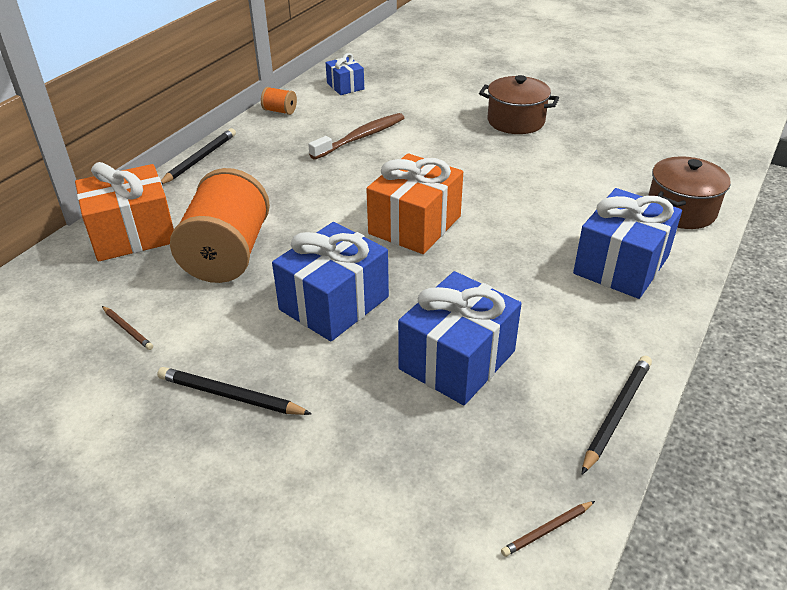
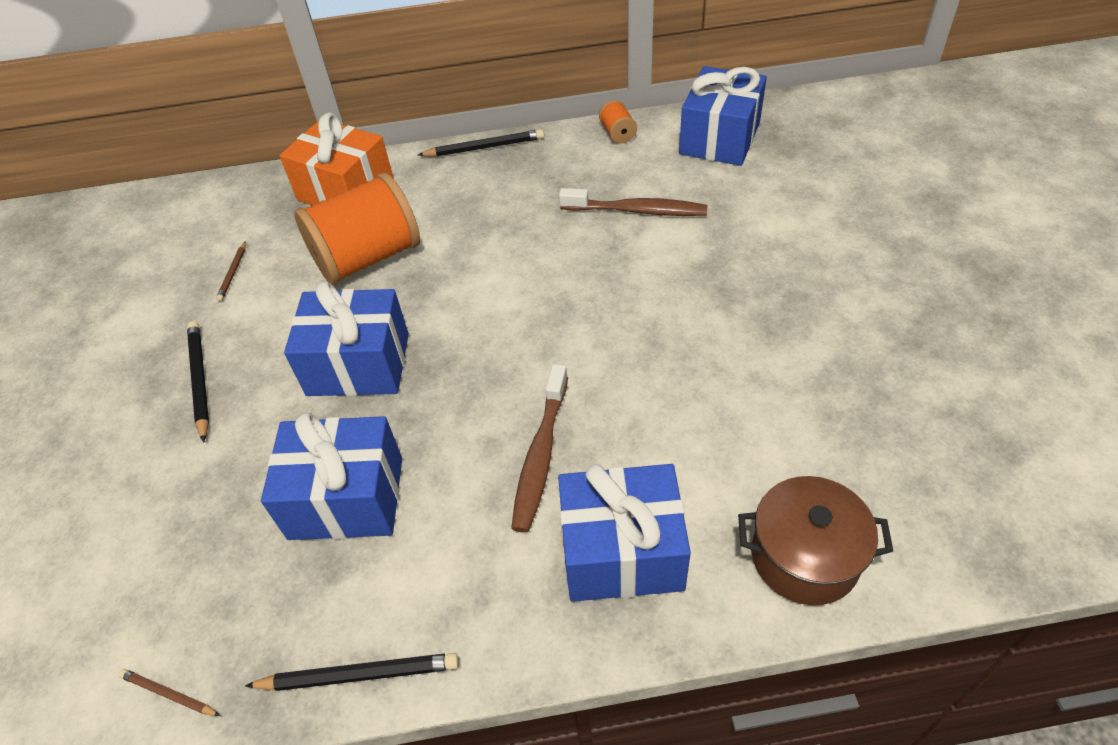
camera: 55 degrees right, 10 degrees up
blue gift [326,53,364,95] -> blue gift [679,66,767,166], size x1.82
orange gift [366,153,463,254] -> none
brown pot [479,75,559,134] -> none
none -> brown toothbrush [511,364,568,533]

